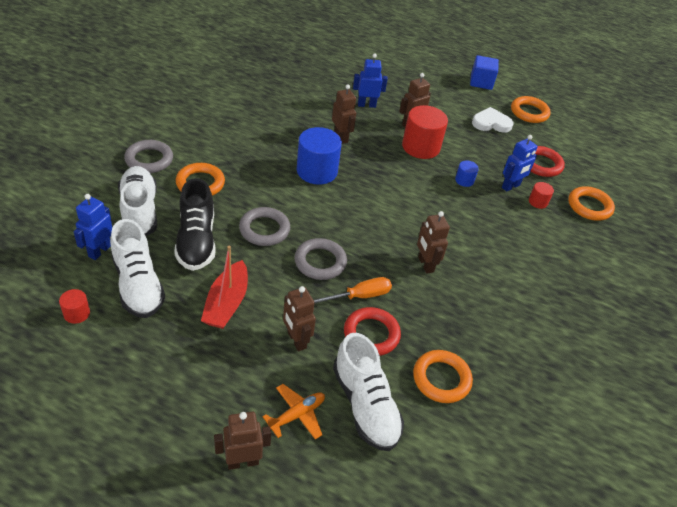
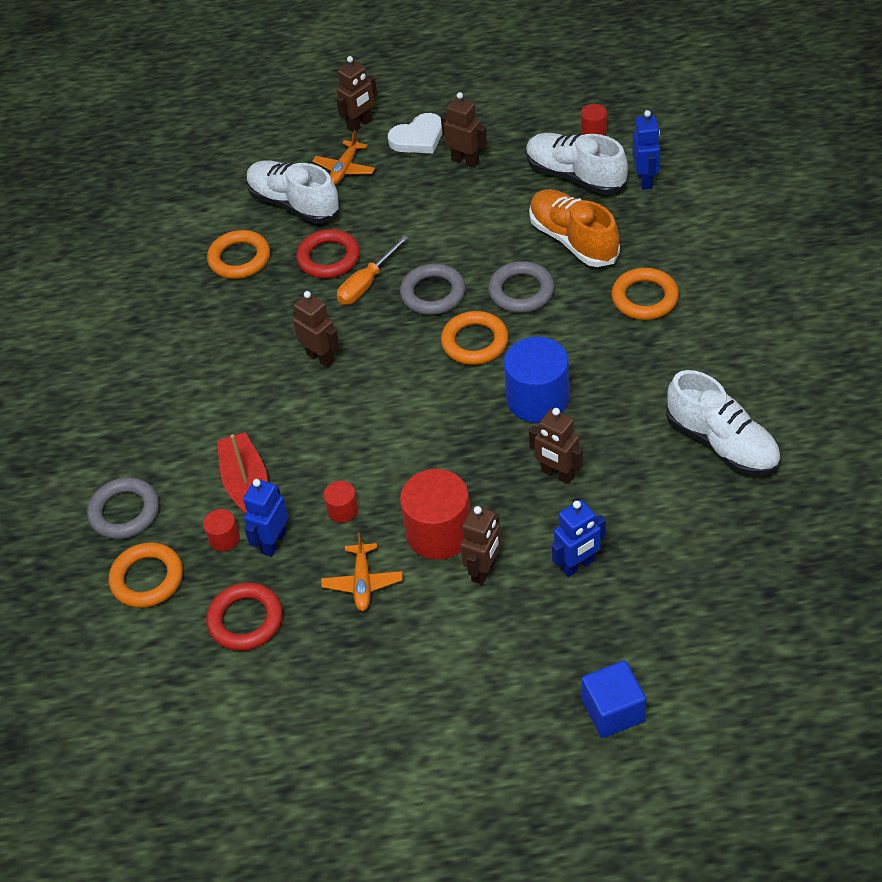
camera: 160 degrees right, 5 degrees up
white shoe [118,166,157,236] -> white shoe moved to [666,370,781,476]
grey ring [124,140,173,173] -> grey ring moved to [87,478,159,539]
black shoe [174,178,216,271] -> orange shoe [529,189,620,267]
red boat [201,246,248,329] -> red boat moved to [217,432,268,513]
brown robot [283,286,316,351] -> brown robot moved to [441,92,487,168]
blue cylinder [455,160,479,187] -> red cylinder [324,481,358,523]
blue cube [470,55,499,90] -> blue cube moved to [582,660,646,738]
white heart [472,107,513,133] -> white heart moved to [388,113,442,153]
orange ring [511,96,551,123] -> orange ring moved to [441,311,508,365]
none -> orange plane [321,532,403,611]

